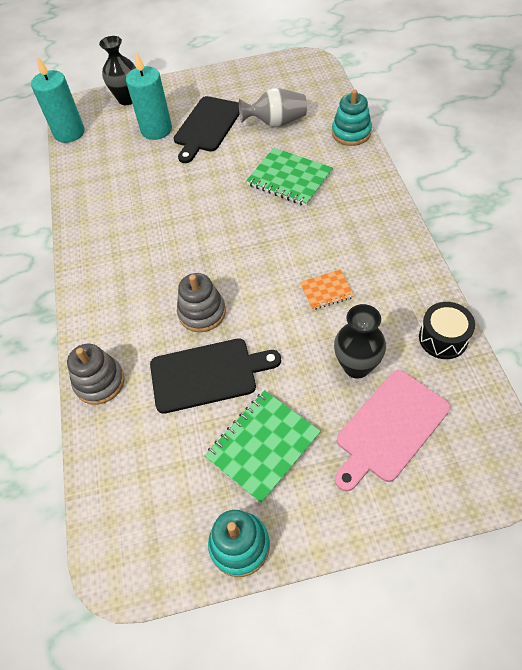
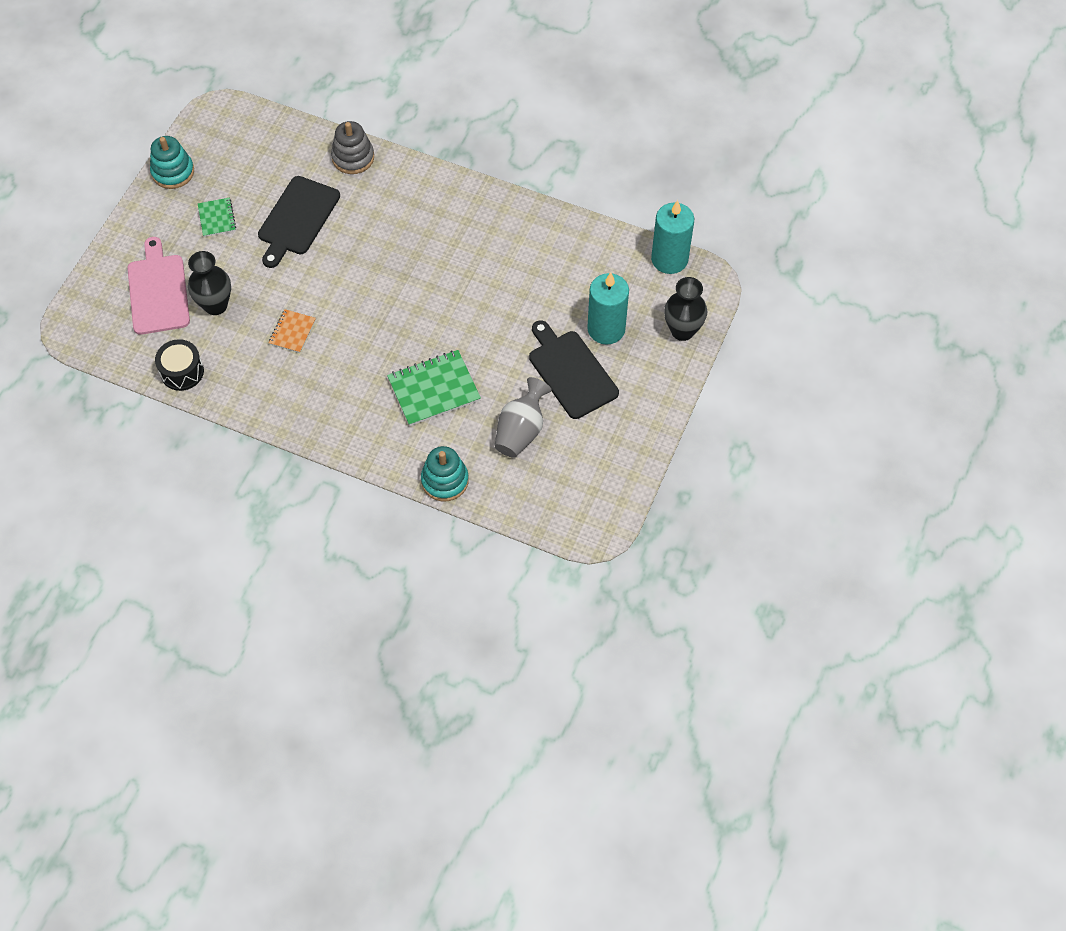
camera: 120 degrees right, 5 degrees up
grey stacking toy [177,273,226,332] -> none
green notebook [205,390,321,504] -> green notebook [198,198,236,237], size x0.56

